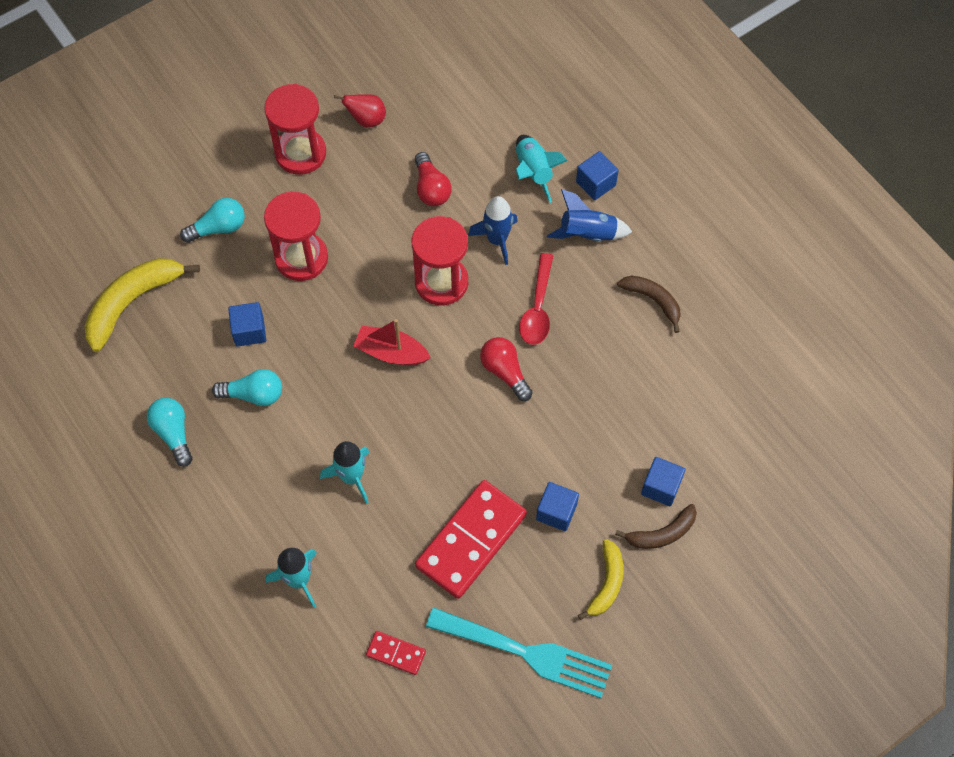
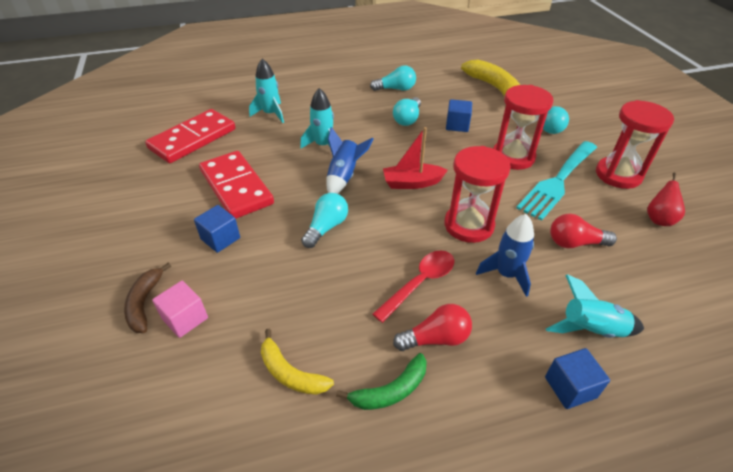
camera: 110 degrees right, 20 degrees down
red boat [354,319,431,365] -> red boat turned 135 degrees counterclockwise [383,127,448,189]
red domino [366,631,426,675] -> red domino [145,109,235,163], size x2.14
turquoise fork [426,607,612,698] -> turquoise fork moved to [516,141,597,221]
red light bulb [480,337,533,401] -> red light bulb moved to [393,304,472,351]
red spoon [519,253,554,345] -> red spoon turned 105 degrees clockwise [372,250,454,323]
blue rocket [547,189,632,241] -> blue rocket moved to [327,127,373,194]
yellow banana [578,539,623,620] -> yellow banana moved to [261,329,334,395]
brown banana [617,276,681,333] -> green banana [336,353,427,410]
blue cube [641,457,686,506] -> pink cube [152,281,208,338]
none -> turquoise light bulb [301,193,348,248]

